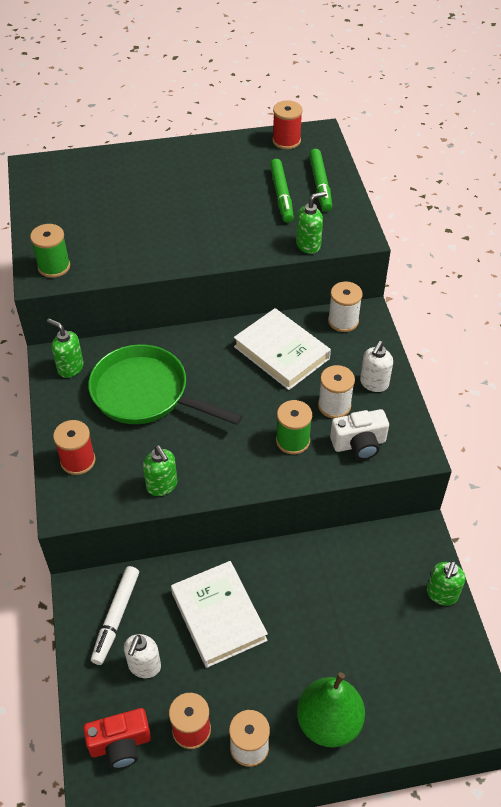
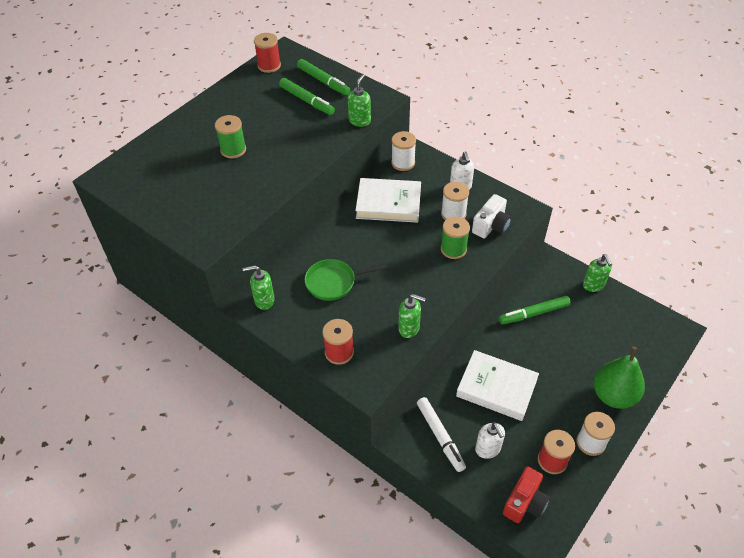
camera: 40 degrees left, 0 degrees up
green spool [30,224,70,278] -> green spool moved to [215,115,246,158]
green pan [88,344,243,425] -> green pan [305,259,388,301], size x0.62
none -> green marker [499,296,571,324]

